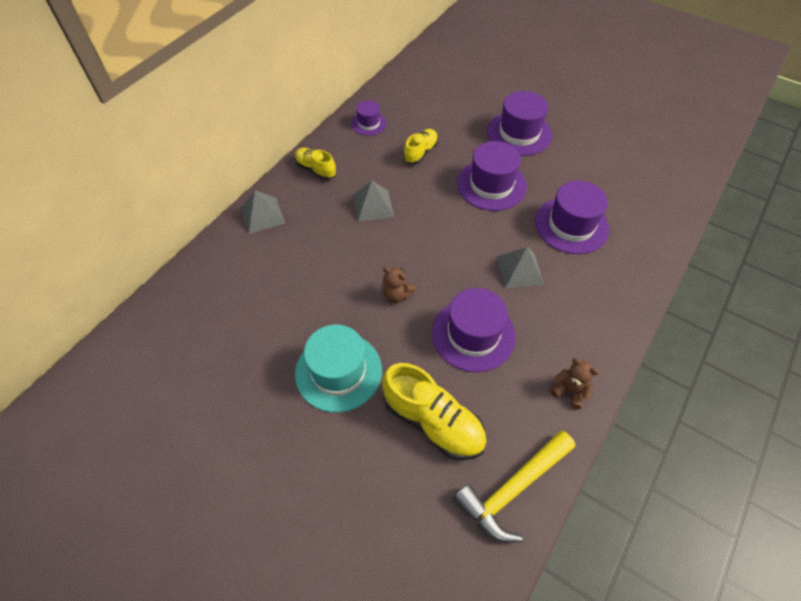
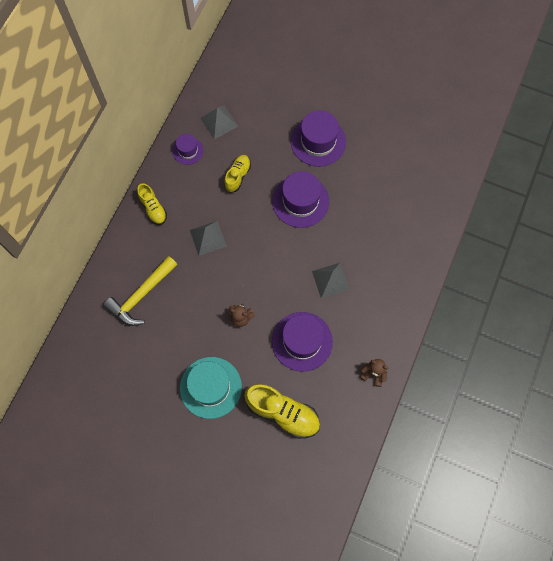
camera: 10 degrees left, 15 degrees up
grey pyramid [241,190,285,234] -> grey pyramid moved to [200,106,238,139]
yellow shoe [294,148,336,180] -> yellow shoe turned 150 degrees counterclockwise [137,183,167,225]
yellow hammer [453,431,575,543] -> yellow hammer moved to [103,256,178,326]
purple hat [535,180,609,254] -> none

